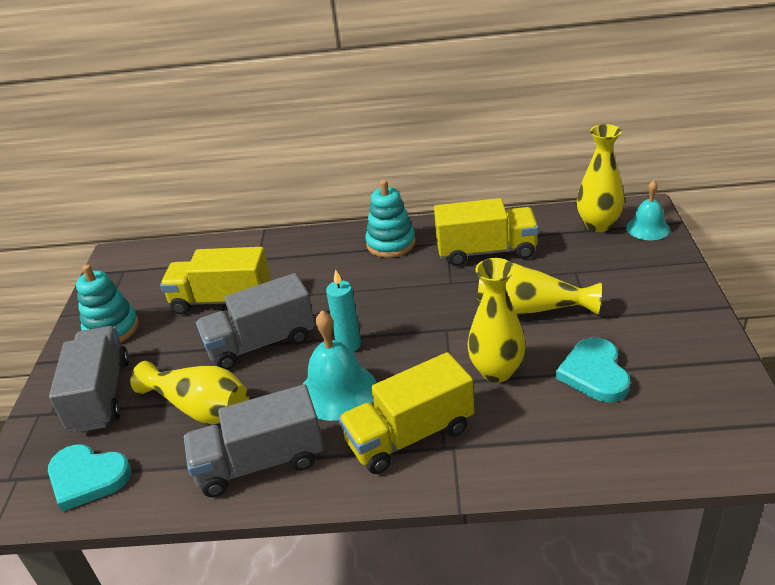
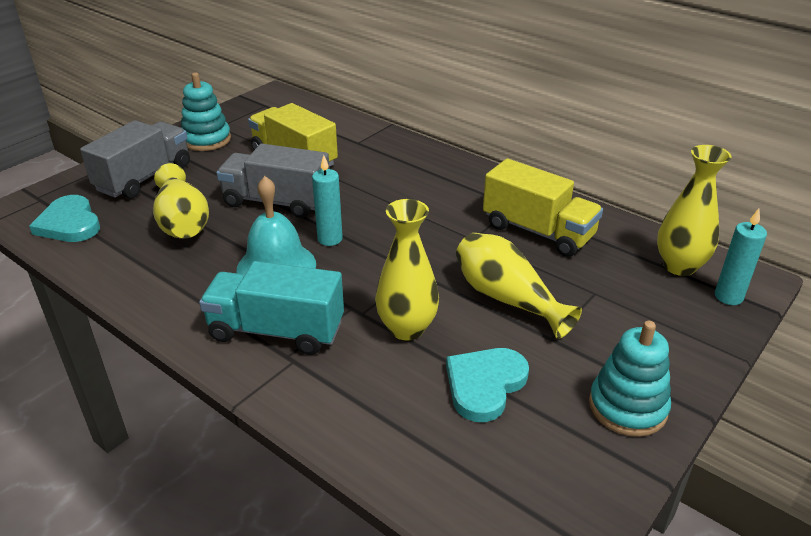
camera: 35 degrees right, 0 degrees up
grey truck [184,384,324,497] -> none
yellow truck [339,352,474,474] -> turquoise truck [199,261,344,355]
turquoise stacking toy [365,180,416,258] -> turquoise stacking toy moved to [589,321,671,437]
turquoise bell [626,180,670,240] -> turquoise candle [715,208,767,305]

